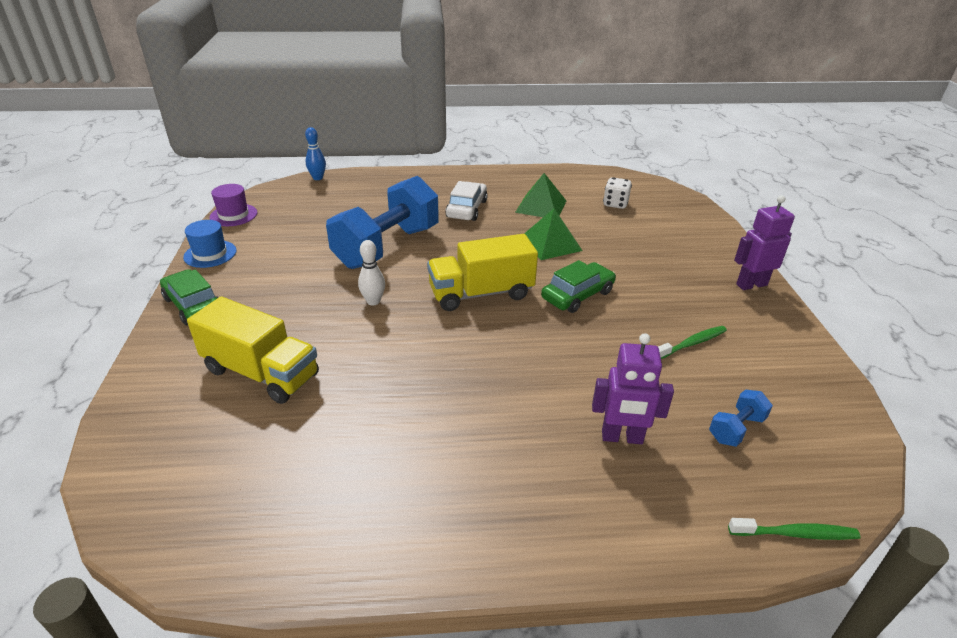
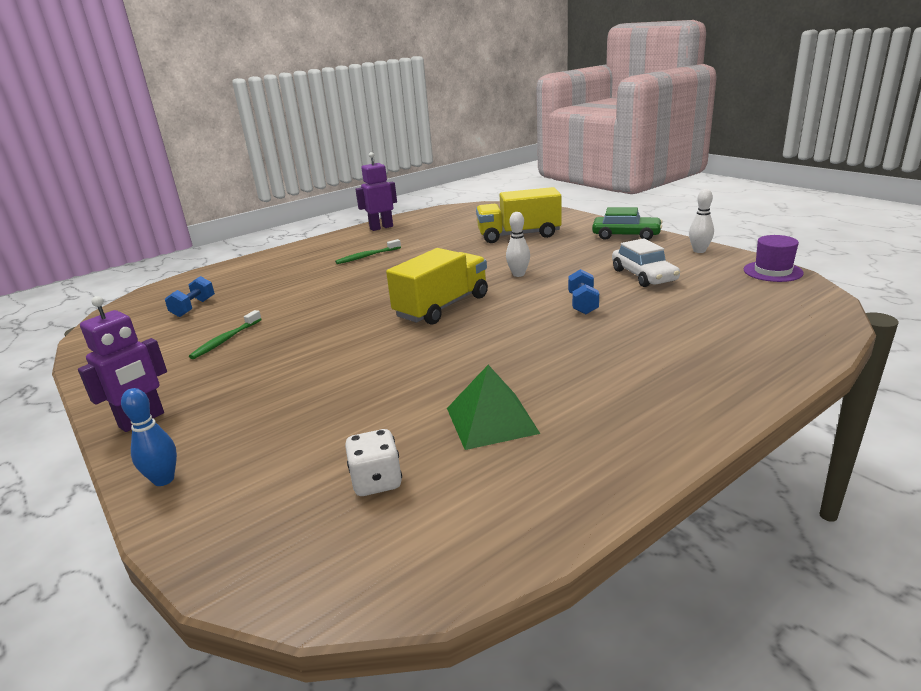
camera: 150 degrees right, 10 degrees down
blue hat [183,220,237,268] -> white bowling pin [689,189,714,253]
blue bowling pin [305,127,326,180] -> blue bowling pin moved to [121,388,177,486]
blue dumbbell [326,176,439,269] -> blue dumbbell [568,269,599,314], size x0.41
white car [445,181,488,221] -> white car moved to [612,238,680,287]
green pyramid [524,208,583,260] -> none
green car [541,260,616,313] -> none
purple robot [592,333,674,444] -> purple robot moved to [355,152,397,231]
green toothbrush [728,518,861,540] -> green toothbrush moved to [335,239,401,264]

